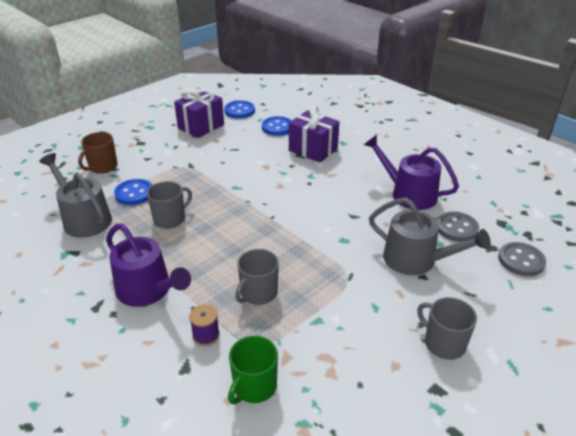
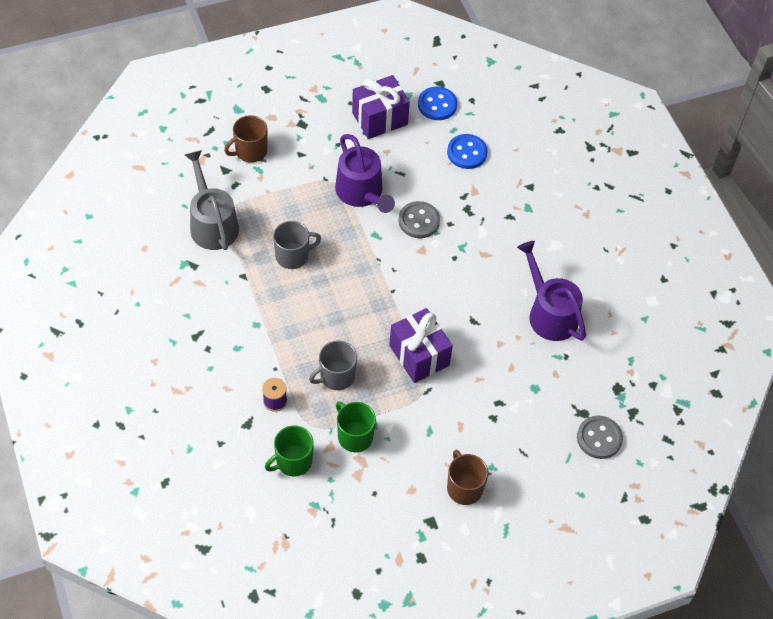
camera: 20 degrees right, 20 degrees up
purple watering can [106,223,191,307] -> purple watering can moved to [335,134,395,213]
blue button [114,179,152,205] -> none
purple gift [289,106,339,163] -> purple gift moved to [389,308,453,383]
grey watering can [369,198,491,275] -> none
grey mug [417,297,477,360] -> brown mug [447,450,488,505]
grey button [437,212,479,242] -> grey button moved to [398,201,440,238]
none -> green mug [336,401,376,452]

